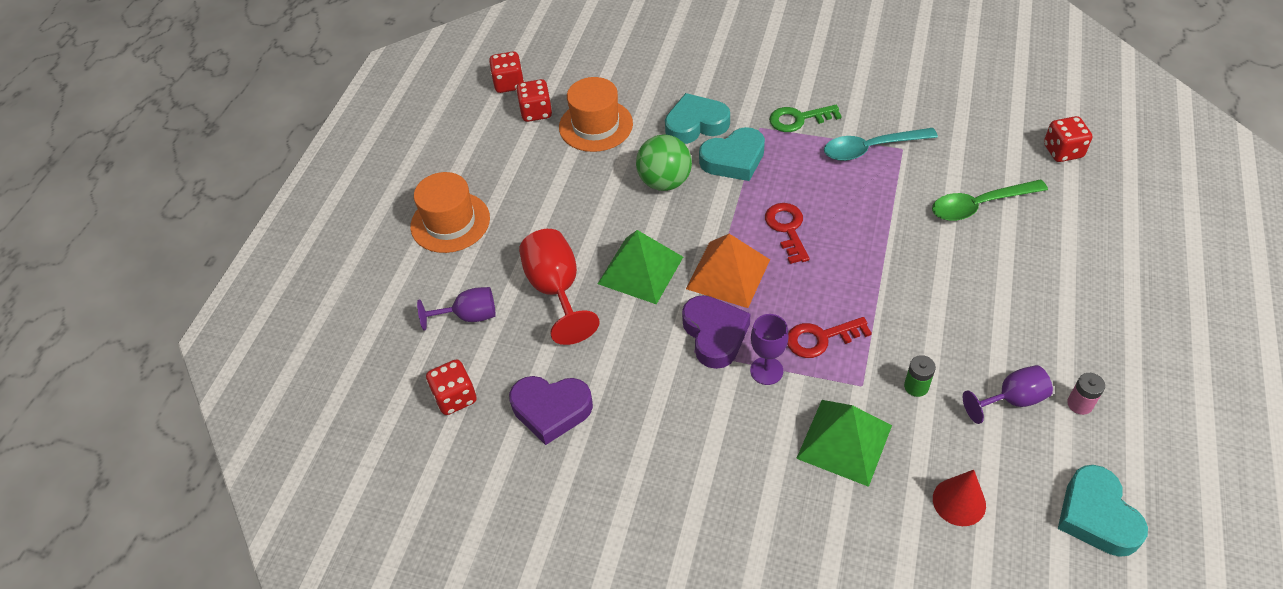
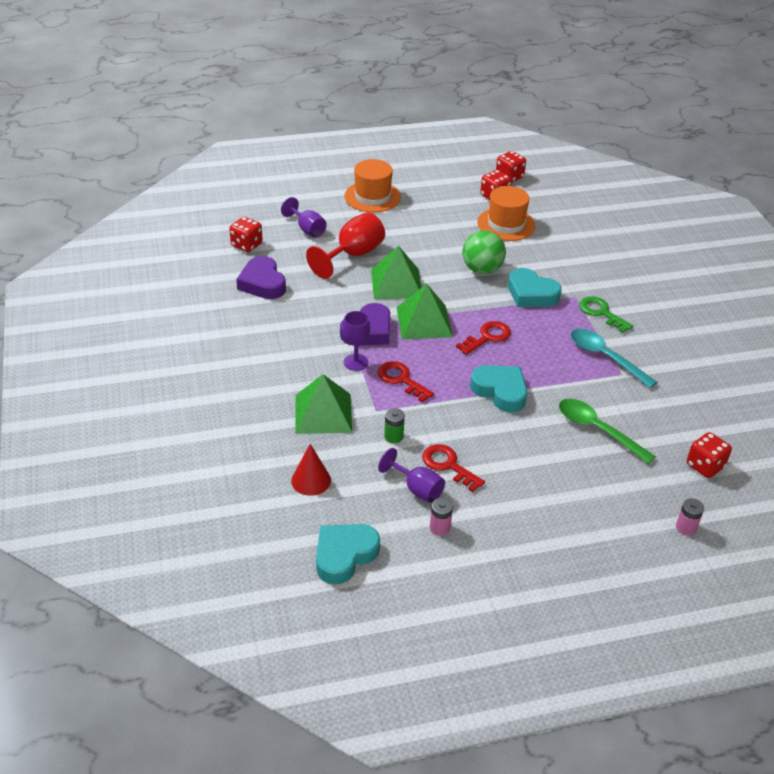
camera: 55 degrees right, 10 degrees down
turquoise heart [665,93,730,144] -> turquoise heart moved to [470,365,527,413]
orange pyramid [686,234,770,308] -> green pyramid [396,284,453,339]
none -> red key [422,444,485,492]
none -> pink battery [676,498,704,536]

